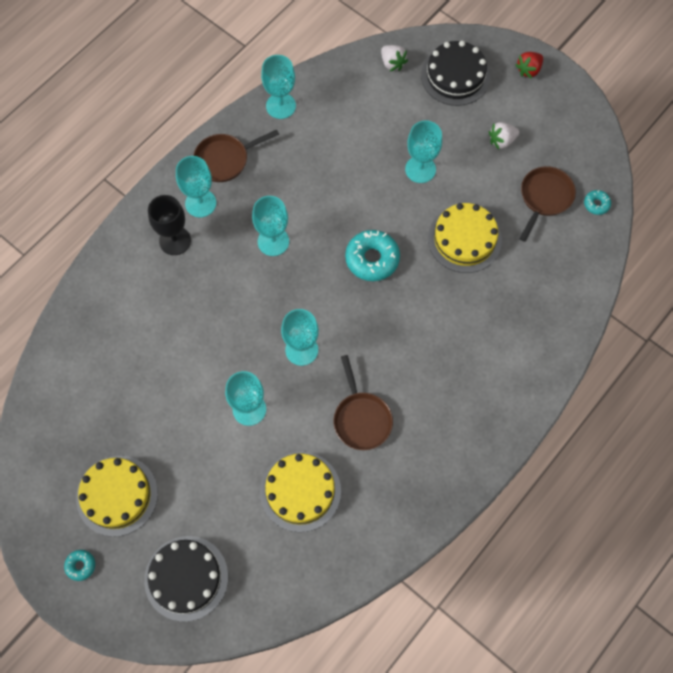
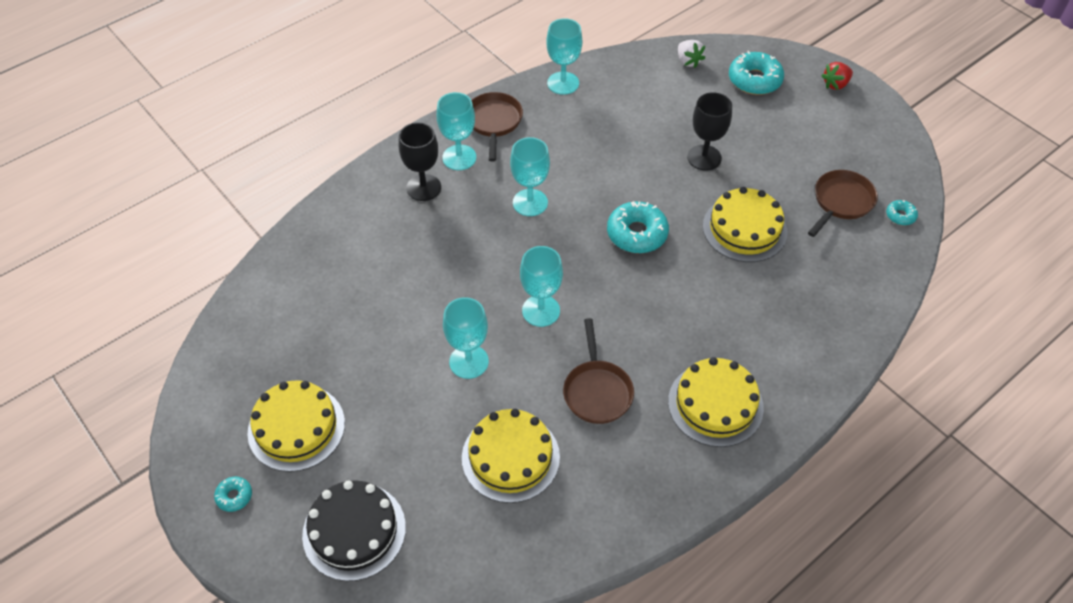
camera: 10 degrees right, 15 degrees down
brown pan [193,130,279,182] -> brown pan turned 105 degrees clockwise [471,92,523,161]
turquoise goblet [405,120,442,183] -> black goblet [687,92,732,170]
black cake [421,41,490,106] -> turquoise donut [729,51,784,95]
white strawberry [489,122,519,149] -> none
none -> yellow cake [668,357,764,447]

